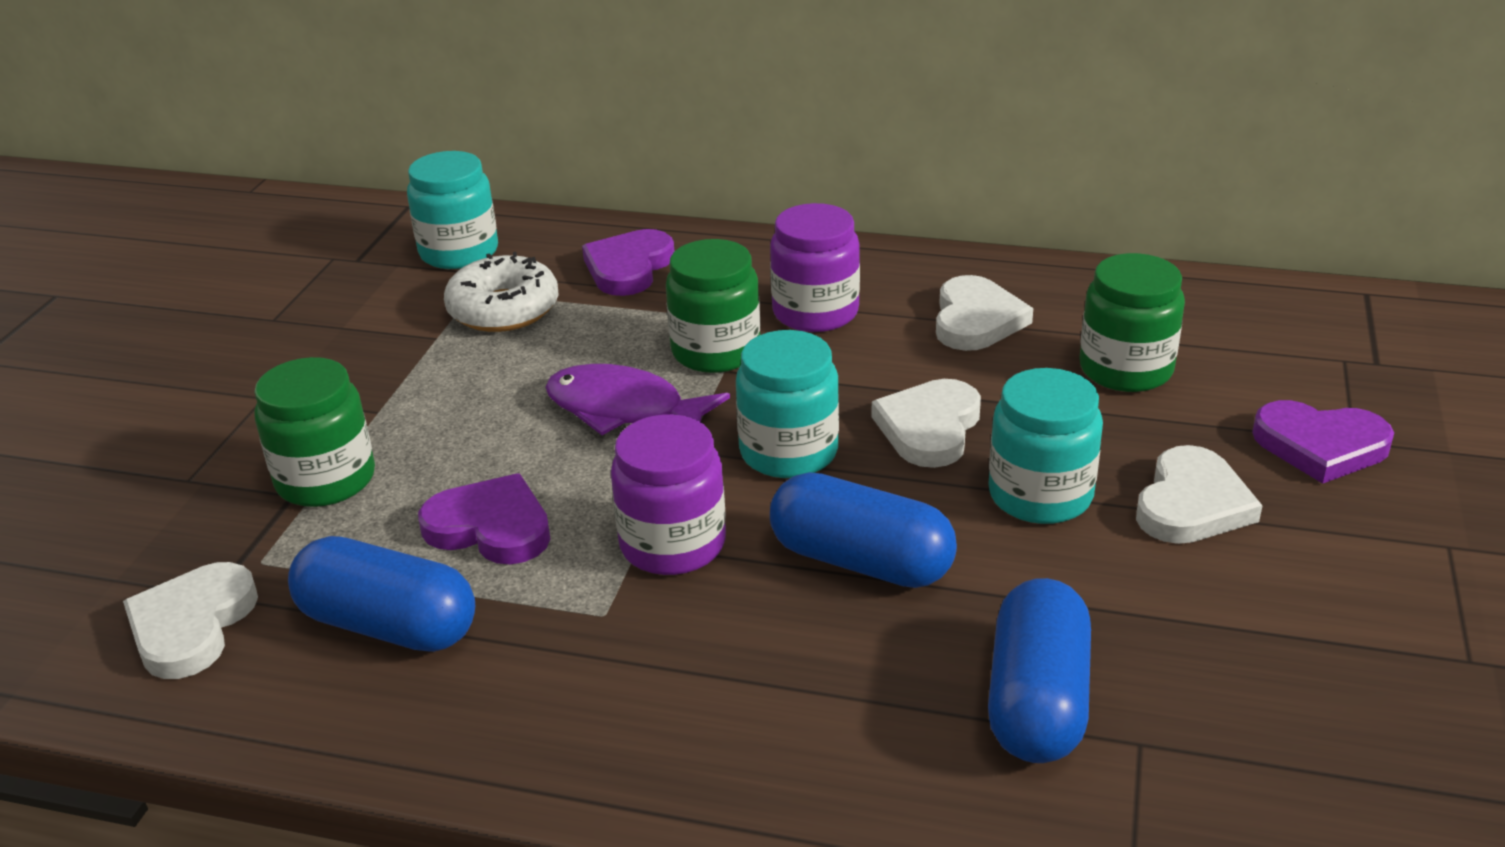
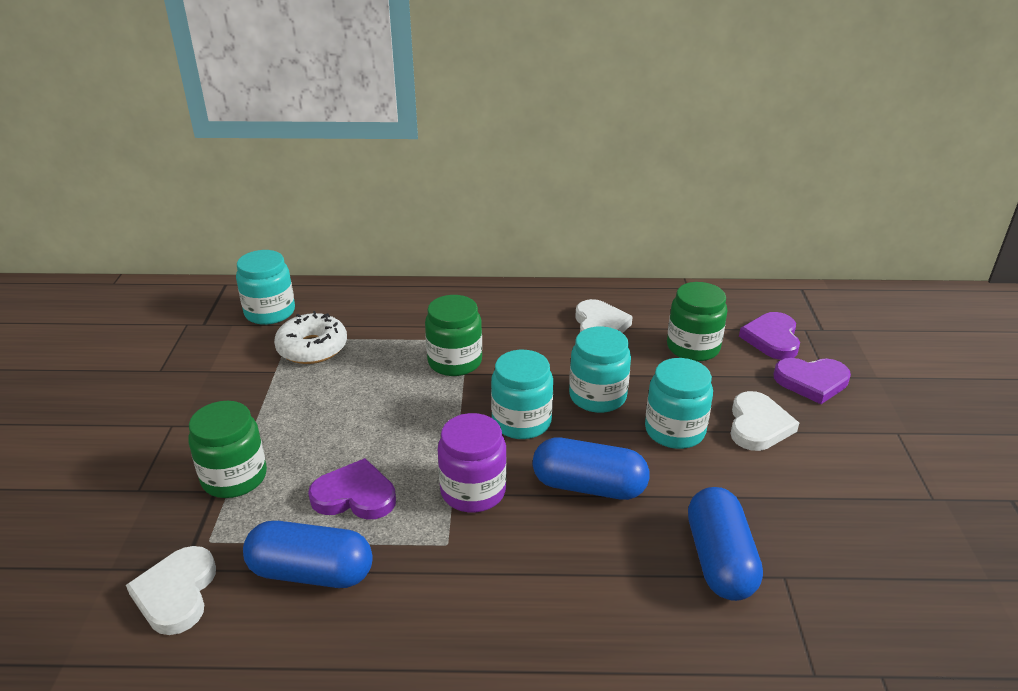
camera: 15 degrees left, 0 degrees up
purple fish [545,364,730,435] -> none
purple heart [582,229,674,296] -> purple heart moved to [739,312,800,360]
purple jar [770,203,860,332] -> none
white heart [871,379,981,468] -> turquoise jar [569,326,631,413]

